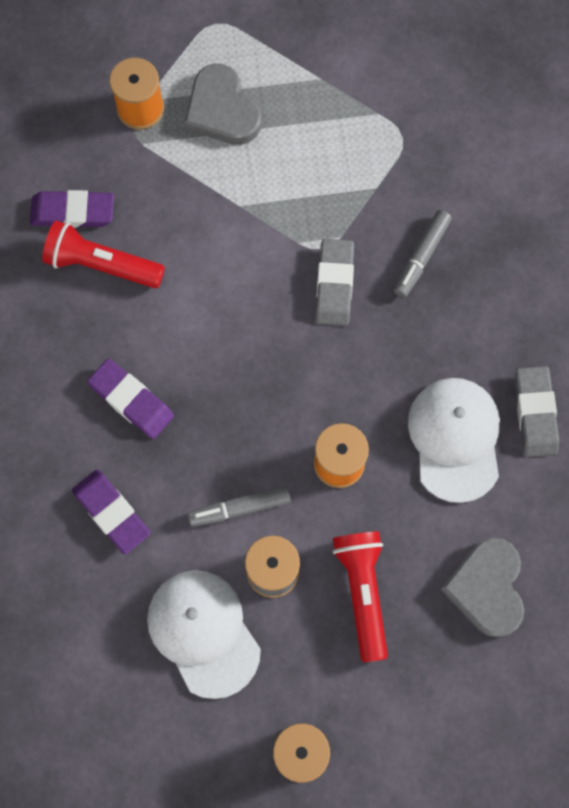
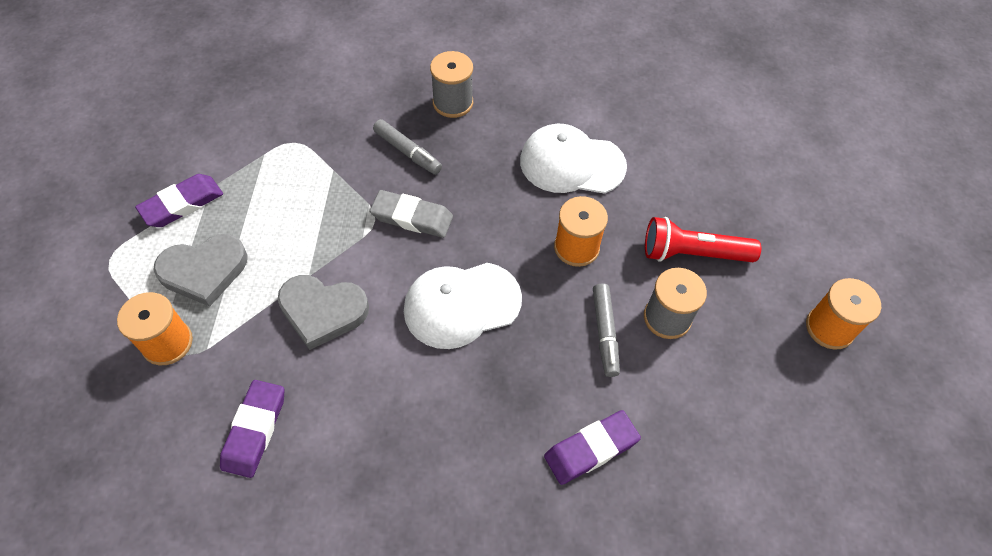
camera: 80 degrees left, 15 degrees down
red flashlight [42,221,165,288] -> none
purple eraser [87,359,174,439] -> purple eraser moved to [135,174,223,227]
white cap [147,570,261,699] -> white cap moved to [404,263,522,349]
grey heart [440,537,525,638] -> grey heart moved to [278,275,369,350]
grey eraser [515,366,559,457] -> none
none -> grey spool [430,51,473,118]

